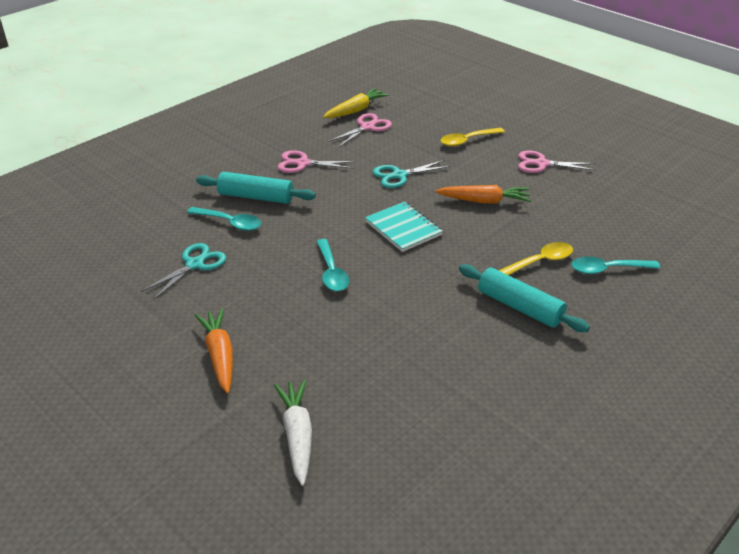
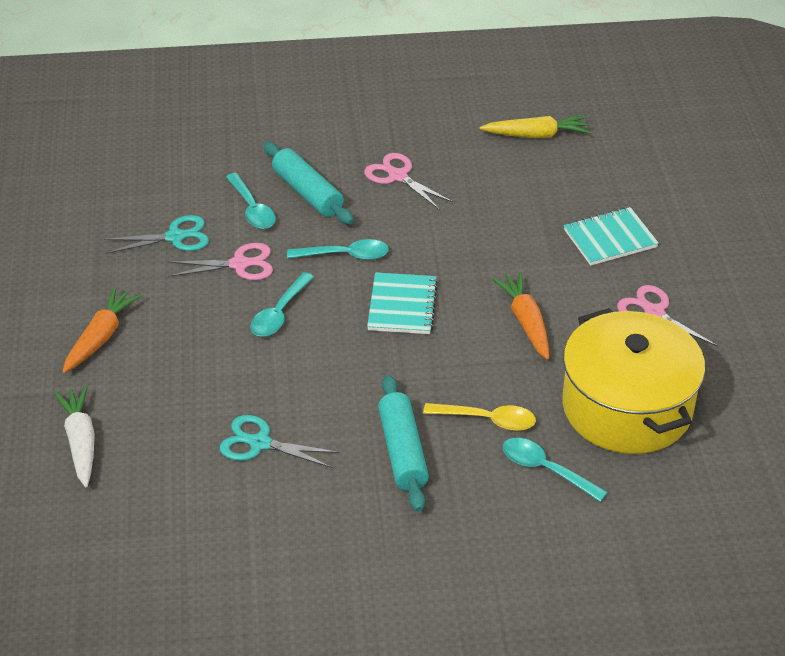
camera: 40 degrees right, 5 degrees up
white carrot [274,380,312,486] -> white carrot turned 45 degrees counterclockwise [54,386,95,487]
pink scissors [328,113,392,147] -> pink scissors moved to [167,243,273,280]
turquoise scissors [373,160,451,188] -> turquoise scissors moved to [220,415,339,468]
orange carrot [435,185,531,204] -> orange carrot turned 150 degrees counterclockwise [492,272,549,360]
yellow spoon [441,128,505,147] -> turquoise notebook [564,207,659,266]
none -> turquoise spoon [287,239,389,260]
none -> yellow pot [562,308,705,454]

